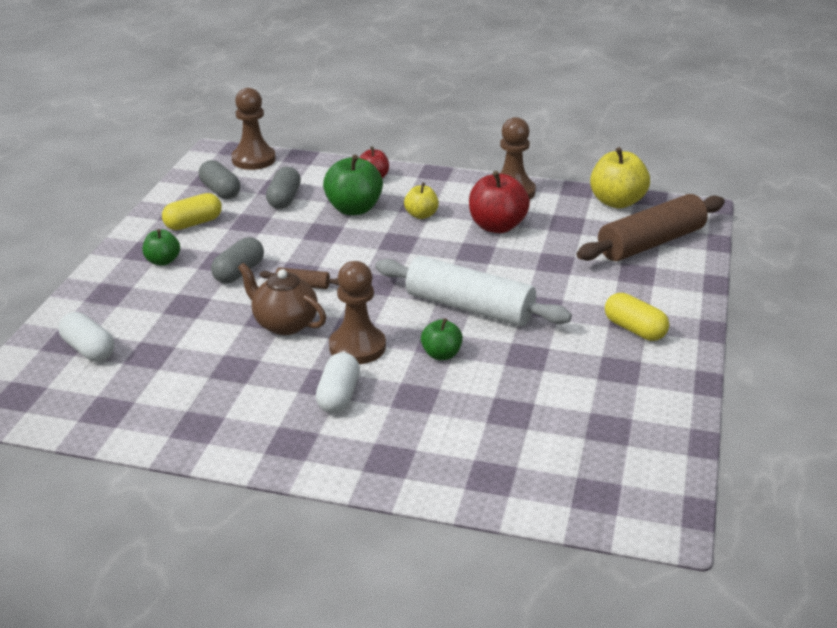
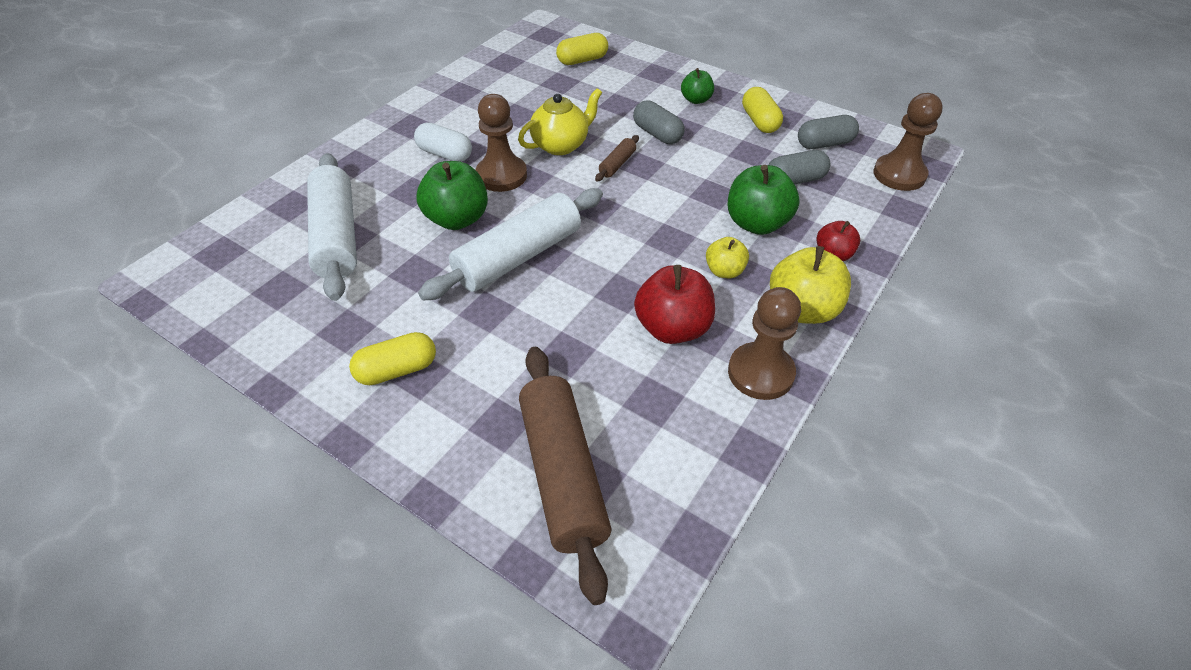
camera: 110 degrees right, 15 degrees up
white capsule [59,312,114,362] -> yellow capsule [556,33,608,65]
brown teapot [238,263,326,335] -> yellow teapot [518,88,602,155]
grey capsule [266,167,301,209] -> grey capsule turned 45 degrees counterclockwise [768,150,830,185]
green apple [421,318,463,360] -> green apple [417,161,488,230], size x1.73
yellow apple [590,147,650,209] -> yellow apple moved to [770,246,851,324]
none -> white rolling pin [307,153,357,301]

